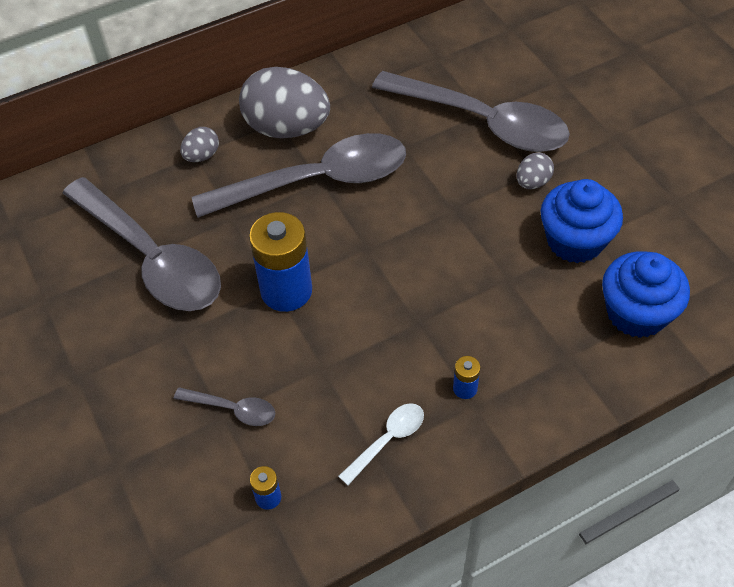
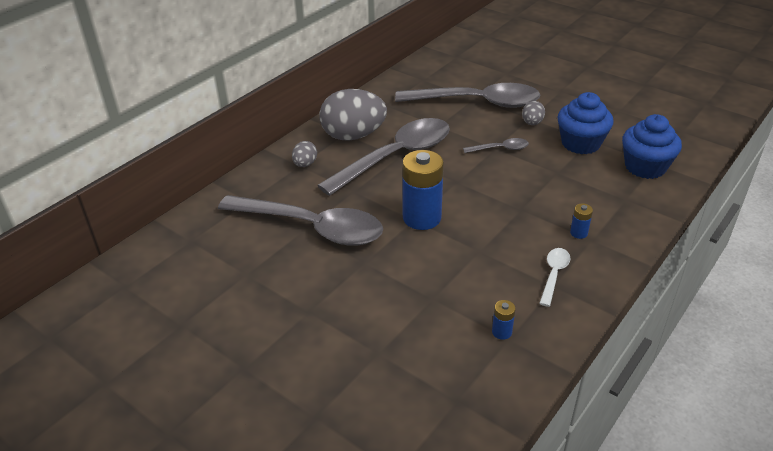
camera: 25 degrees left, 15 degrees down
grey spoon [174,387,275,426] -> grey spoon moved to [463,138,529,153]

